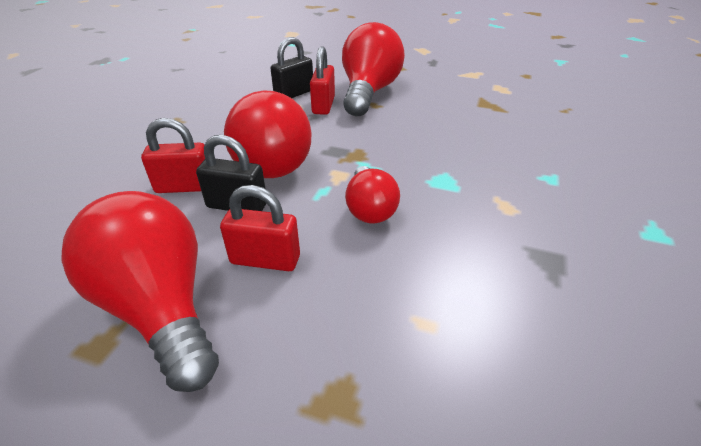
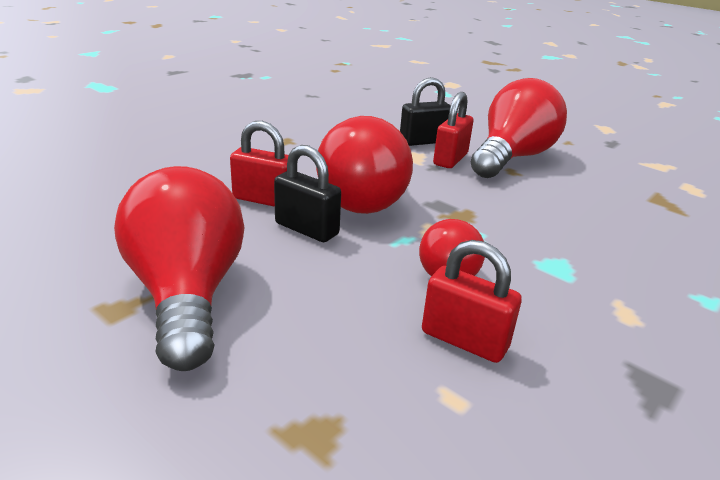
camera: 20 degrees right, 10 degrees down
red padlock [220,185,300,271] -> red padlock moved to [422,240,522,363]

